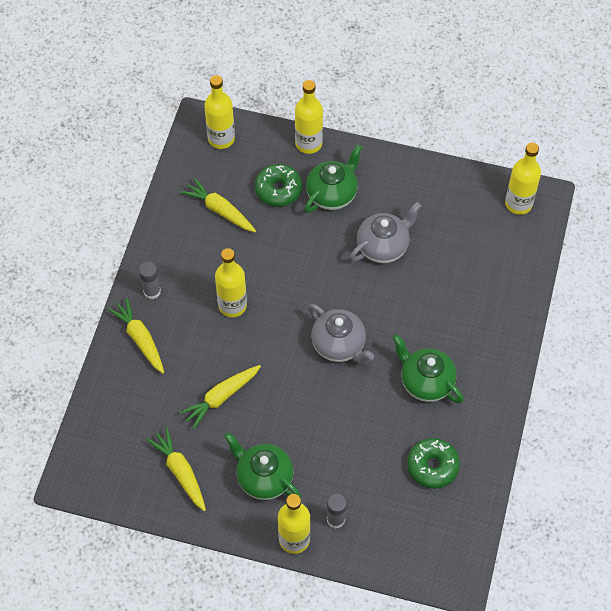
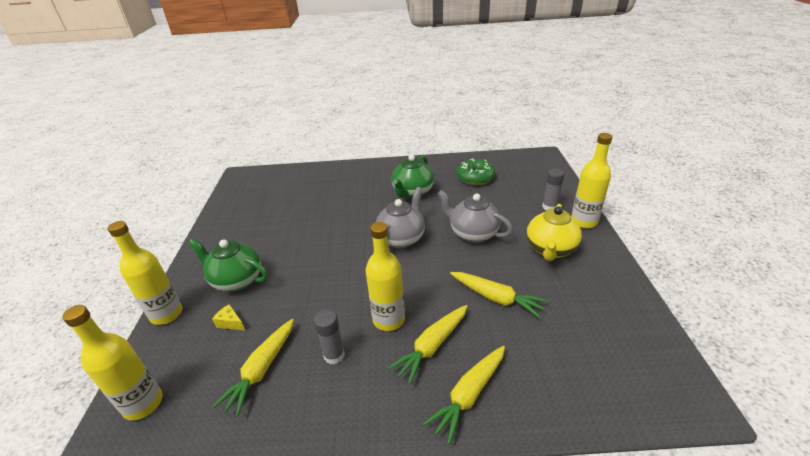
camera: 105 degrees left, 25 degrees down
grey glue stick [139,262,161,299] -> grey glue stick moved to [314,309,345,364]
yellow carrot [147,427,206,511] -> yellow carrot moved to [388,305,467,385]
green teapot [224,432,301,500] -> yellow teapot [527,204,582,261]
green donut [255,164,302,207] -> yellow cheese [212,304,245,330]
grey teapot [350,202,421,263] -> grey teapot moved to [437,190,513,243]
yellow bottle [505,143,541,215] -> none

